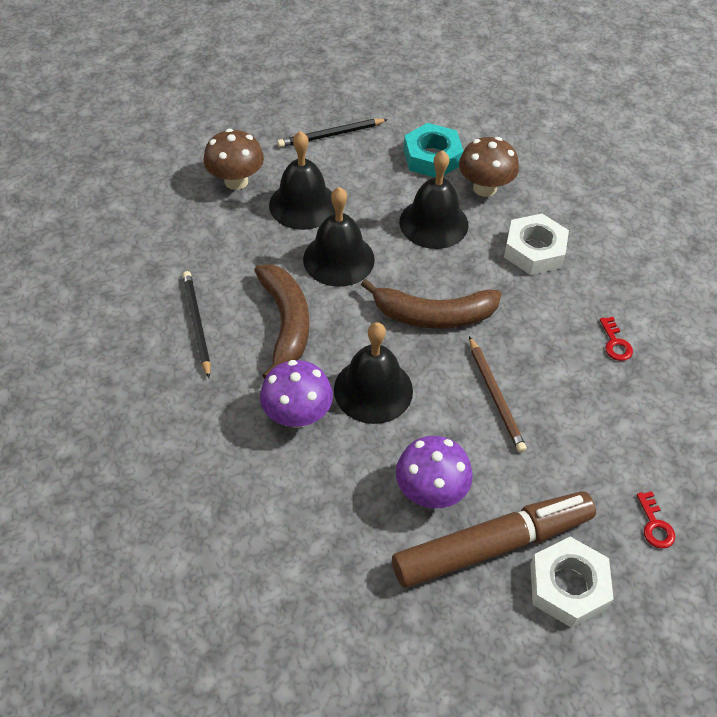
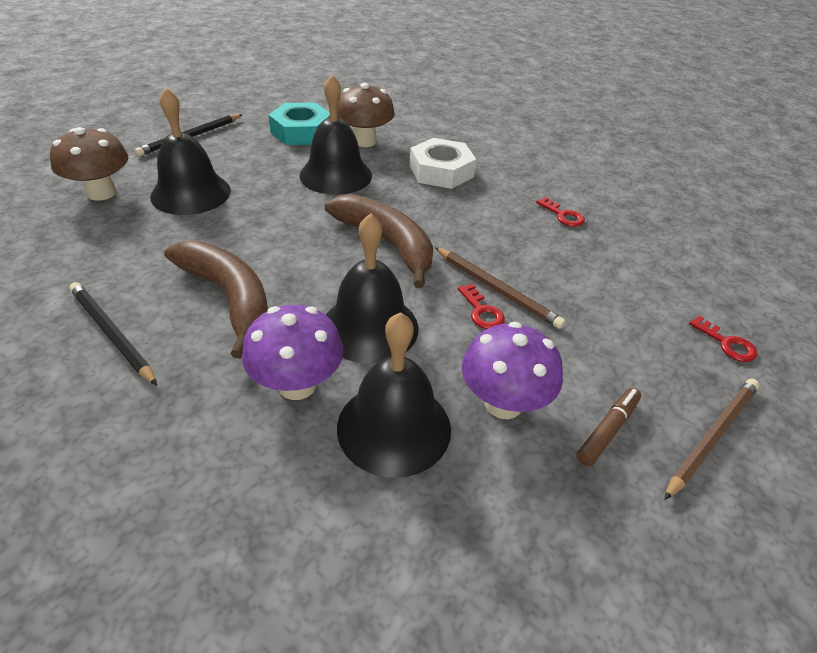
camera: 30 degrees left, 10 degrees down
black bell [303,187,375,287] -> black bell moved to [337,312,451,478]
brown banana [361,279,501,329] -> brown banana turned 105 degrees counterclockwise [325,194,433,288]
brown marker [392,491,596,588] -> brown marker [576,388,641,466], size x0.41
white nut [530,537,614,628] -> brown pencil [664,379,759,500]
none -> red key [458,283,505,329]

